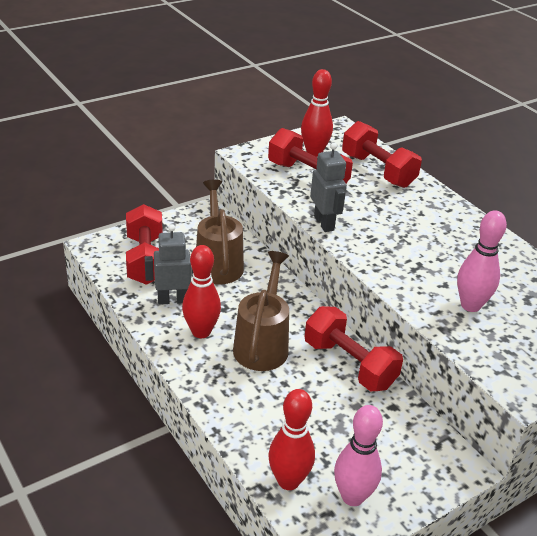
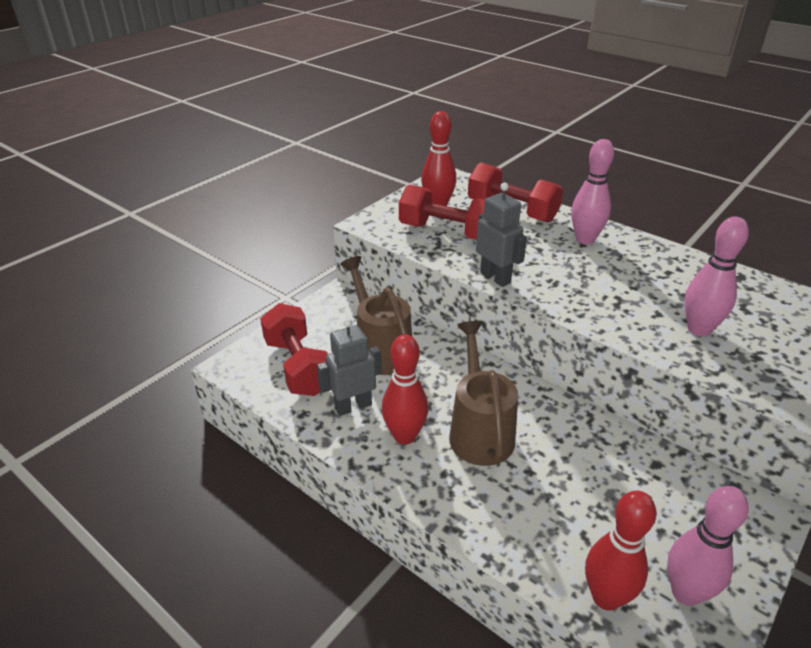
camera: 15 degrees left, 0 degrees up
red dumbbell [305,306,403,391] -> none
none -> pink bowling pin [571,139,614,244]

